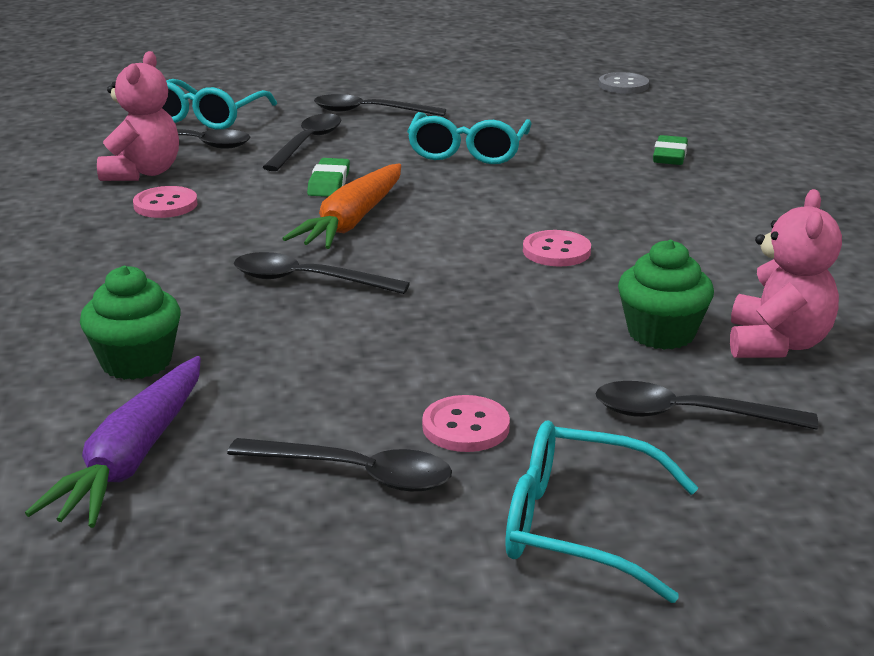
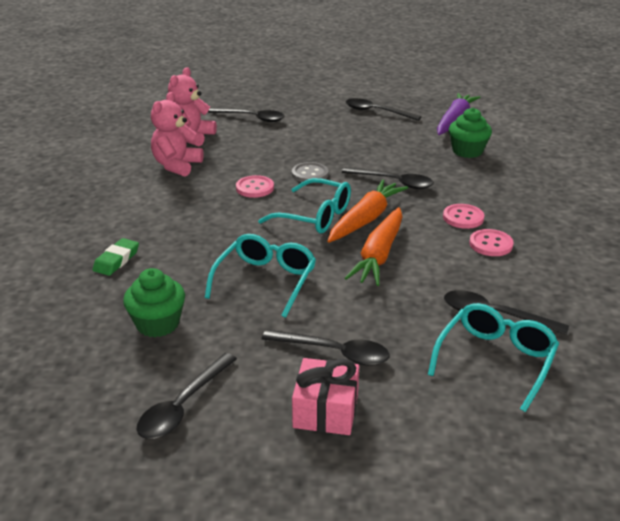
camera: 170 degrees left, 5 degrees up
pink teddy bear [97,51,179,181] -> pink teddy bear moved to [151,92,203,177]
black spoon [263,114,342,171] -> black spoon moved to [136,353,237,439]
green eraser [307,158,350,197] -> orange carrot [345,207,403,286]
pink button [422,395,510,452] -> pink button moved to [443,204,484,229]
turquoise glasses [506,420,698,603] -> turquoise glasses moved to [258,178,351,234]
grey button [599,72,649,94] -> grey button moved to [292,162,328,182]
green cupcake [618,240,714,350] -> green cupcake moved to [123,268,185,337]
none -> pink gift [292,358,359,435]

